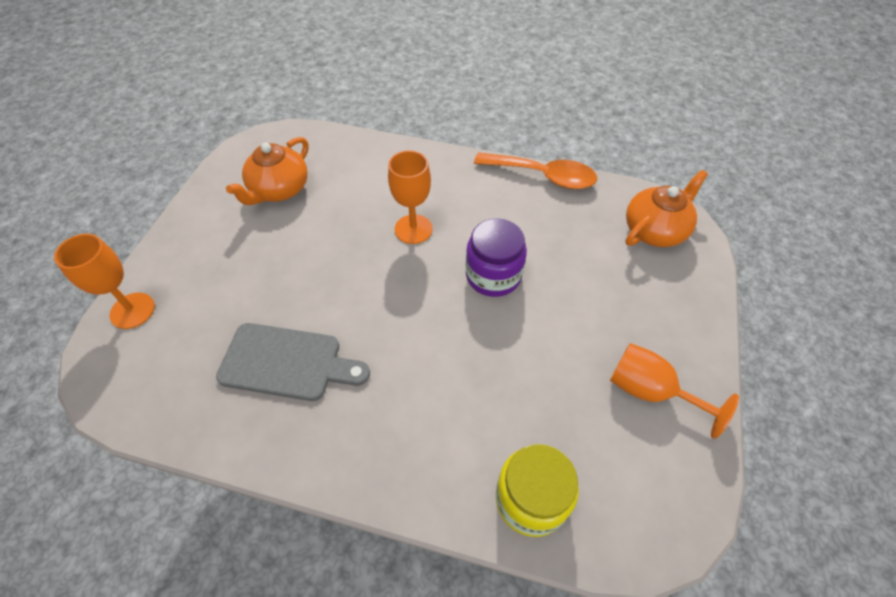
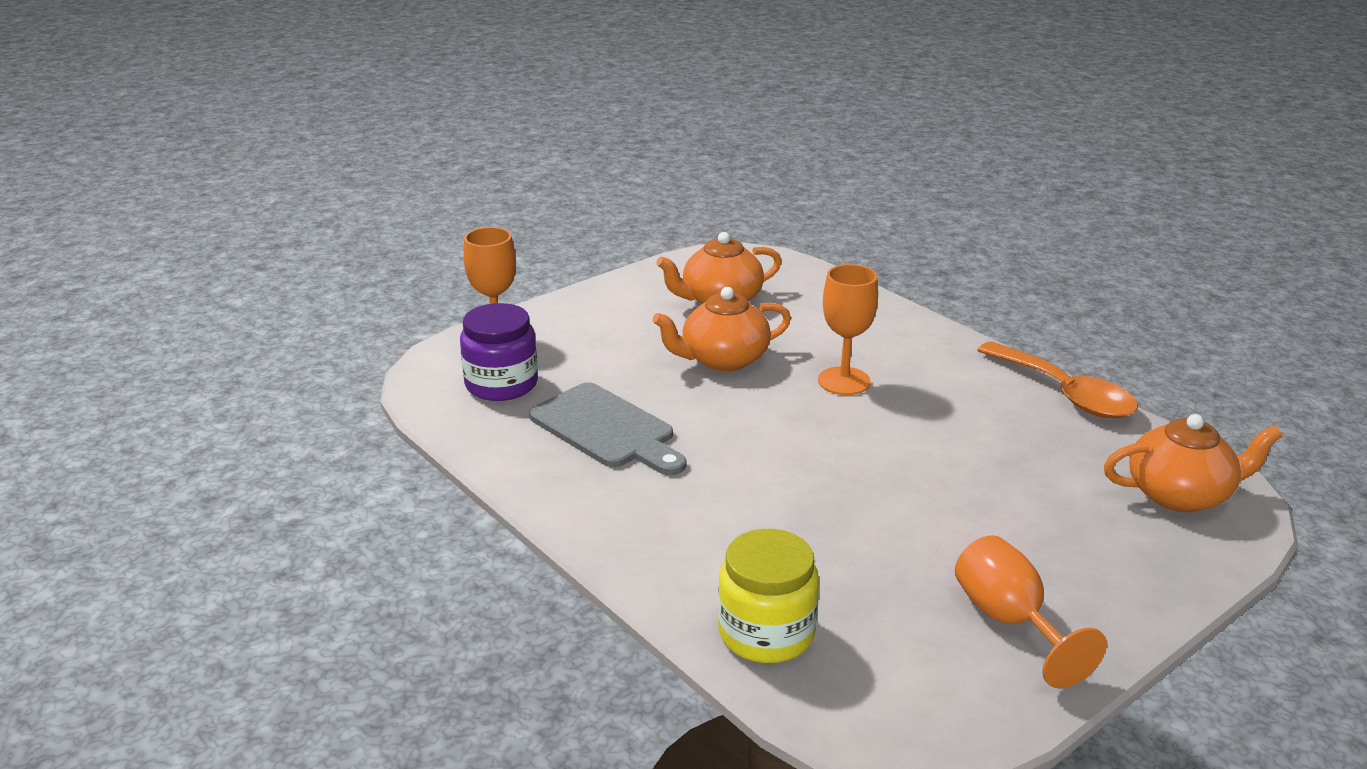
camera: 35 degrees right, 25 degrees down
purple jar [466,218,527,297] -> purple jar moved to [460,303,538,401]
none -> orange teapot [653,287,791,371]

